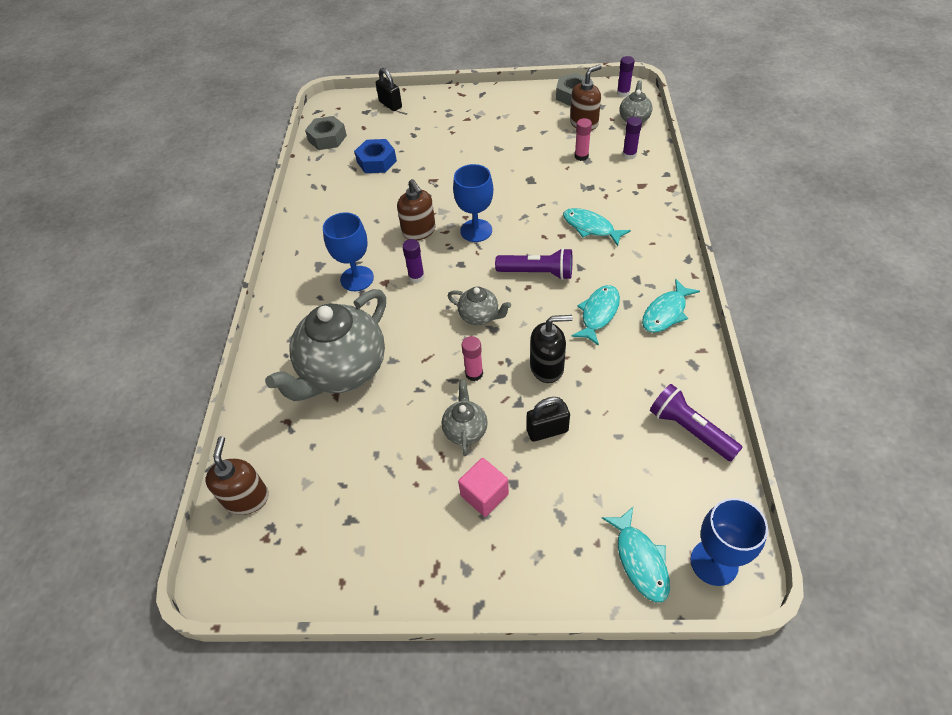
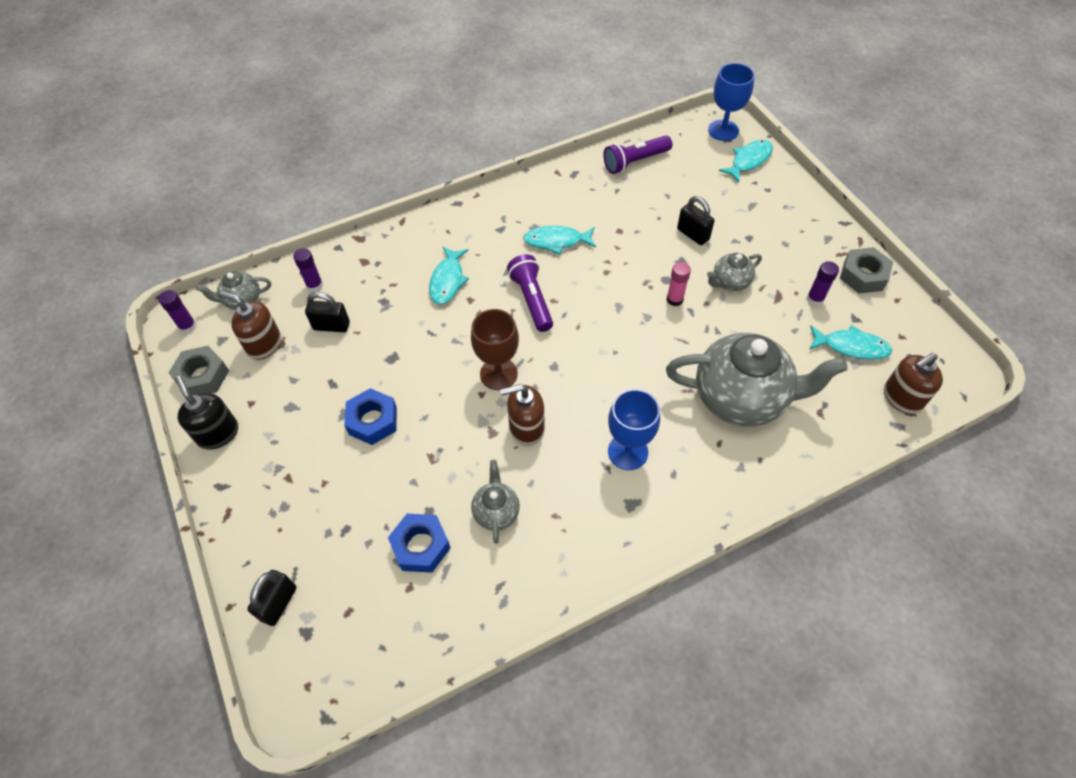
camera: 120 degrees left, 5 degrees up
grey nut [305,116,347,150] -> grey nut moved to [840,247,893,293]
brown soap dispenser [397,179,436,240] -> brown soap dispenser turned 135 degrees counterclockwise [500,384,545,446]
purple glue stick [402,239,425,283] -> purple glue stick moved to [807,261,839,306]
grey teapot [448,287,511,325] -> grey teapot moved to [471,460,520,544]
blue goblet [453,164,493,242] -> brown goblet [471,309,519,390]
pink cube [458,458,509,517] -> none
black soap dispenser [530,315,573,383] -> black soap dispenser moved to [175,376,238,449]
pink glue stick [575,118,592,161] -> black padlock [305,292,350,332]
turquoise fish [642,279,700,333] -> turquoise fish moved to [809,325,892,360]
purple flashlight [650,384,743,461] -> purple flashlight turned 45 degrees clockwise [603,135,672,174]
none -> blue nut [344,388,397,445]

